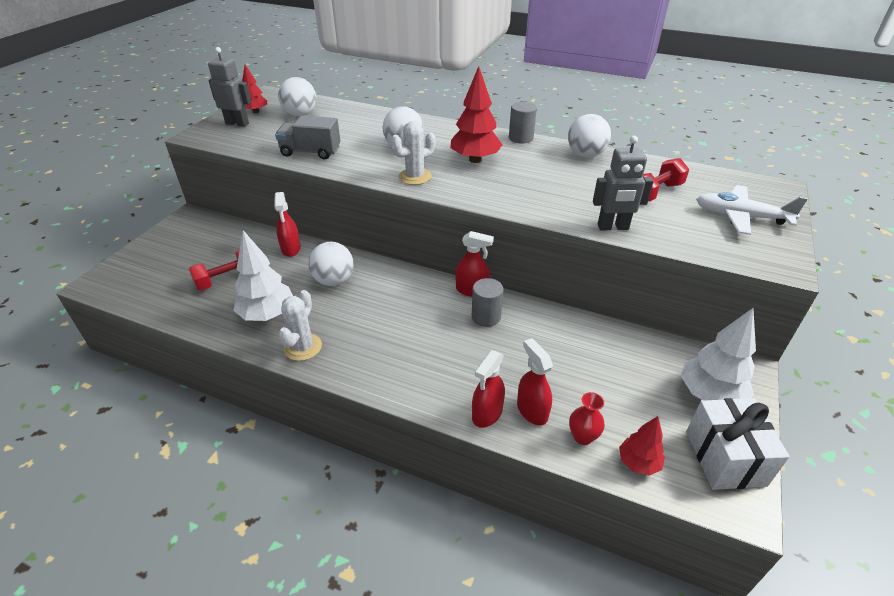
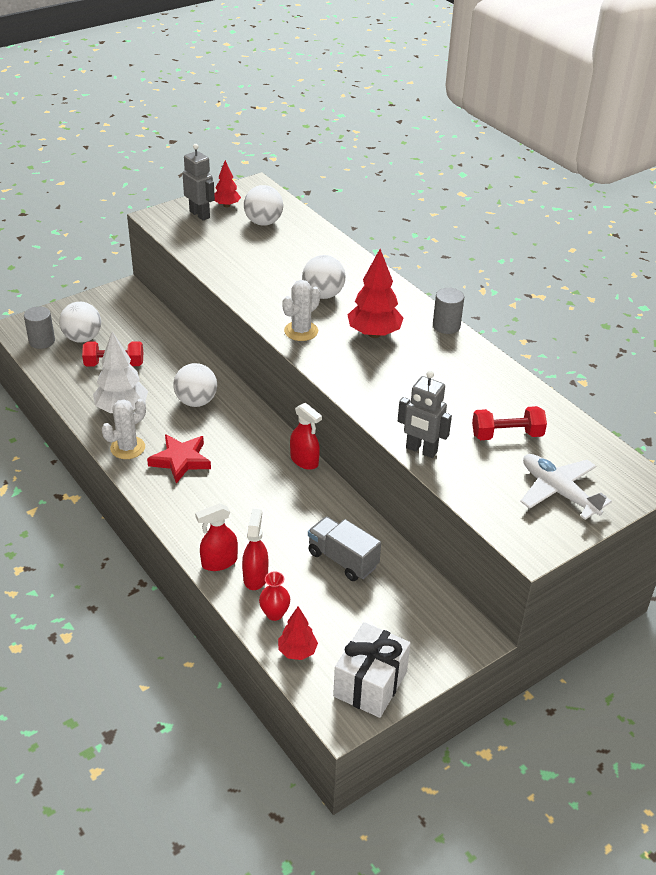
camera: 30 degrees right, 0 degrees up
red spray bottle [274,192,301,257] -> none
grey truck [275,116,340,159] -> grey truck moved to [308,516,381,581]
white cactus [391,121,436,185] -> white cactus turned 45 degrees counterclockwise [282,280,320,341]
grey cylinder [472,278,504,327] -> grey cylinder moved to [24,306,55,349]
white ball [568,114,611,158] -> white ball moved to [59,302,101,343]
white tree [681,308,756,401] -> none
none -> red star [147,434,211,483]

